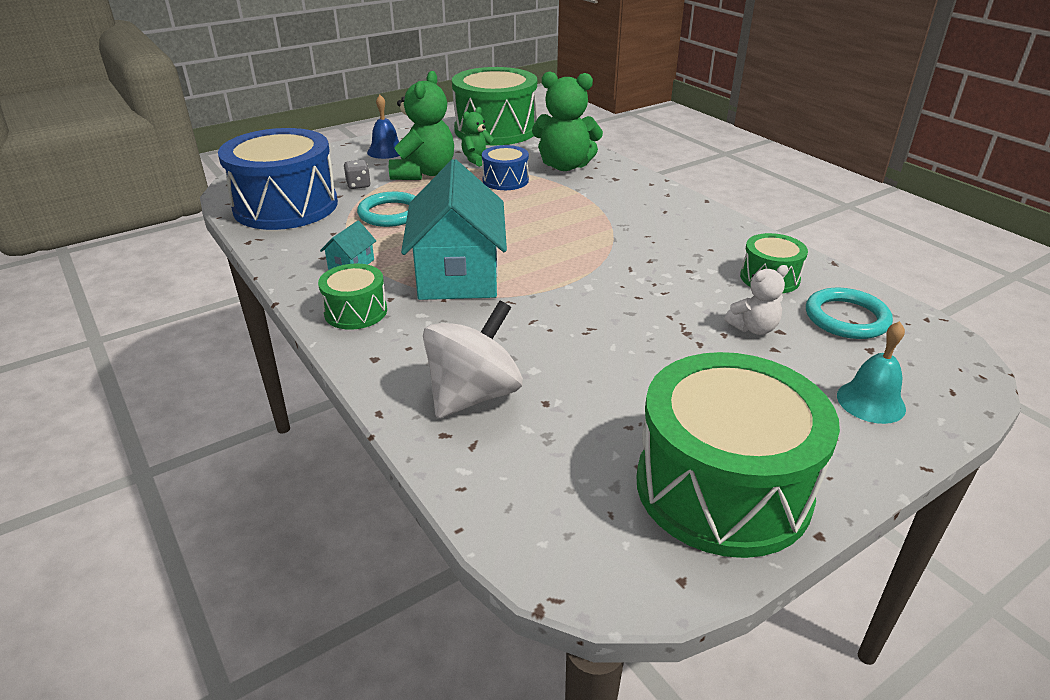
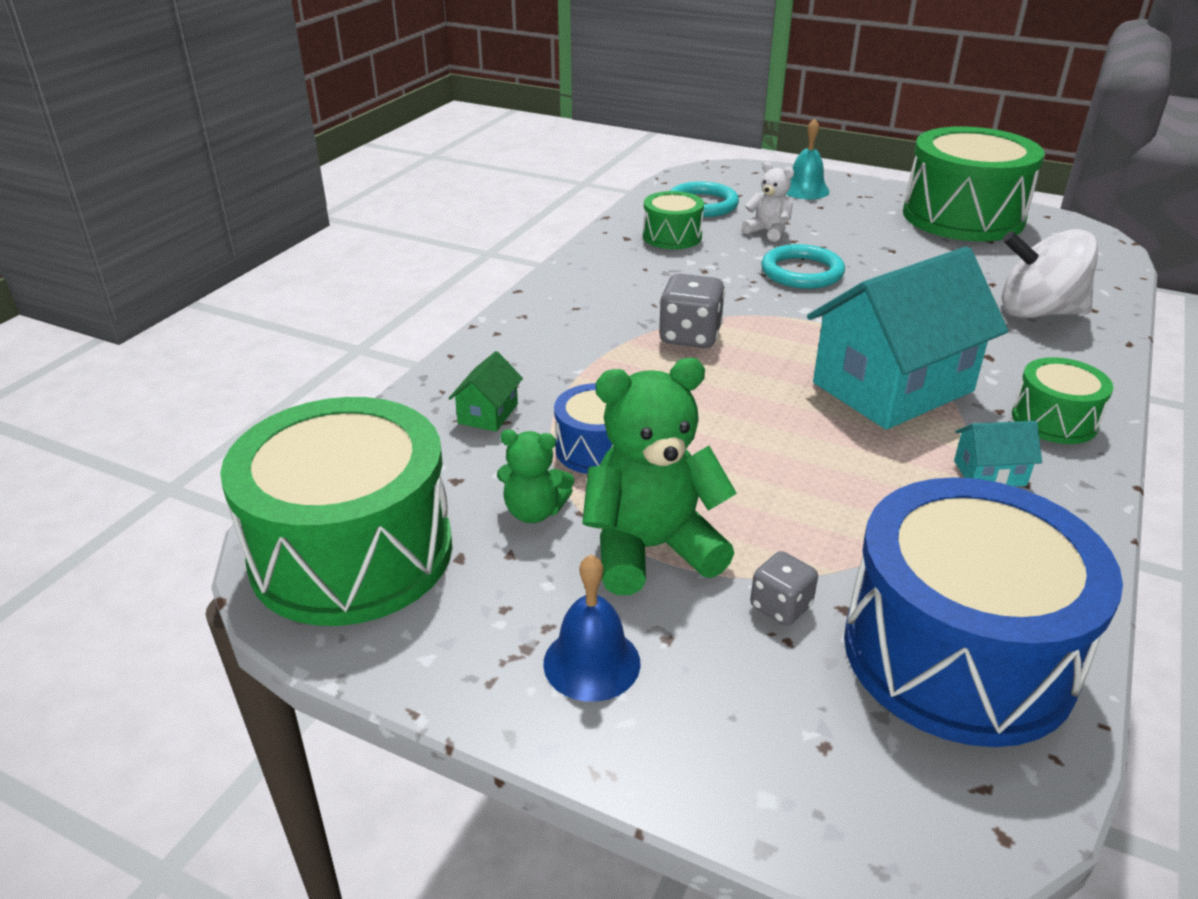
camera: 120 degrees left, 0 degrees up
turquoise ring [357,192,416,227] -> turquoise ring moved to [761,244,845,289]
green teddy bear [532,71,603,171] -> green house [448,351,523,432]
none -> grey dice [659,274,725,348]

